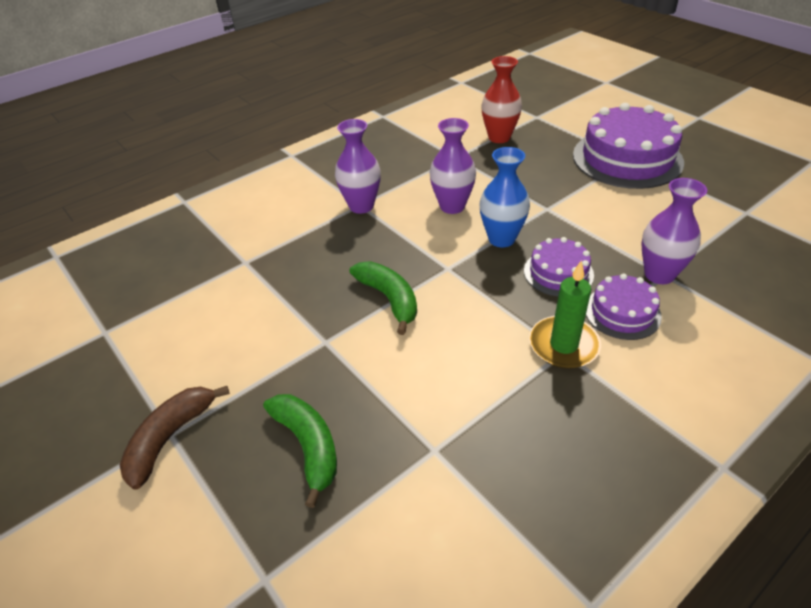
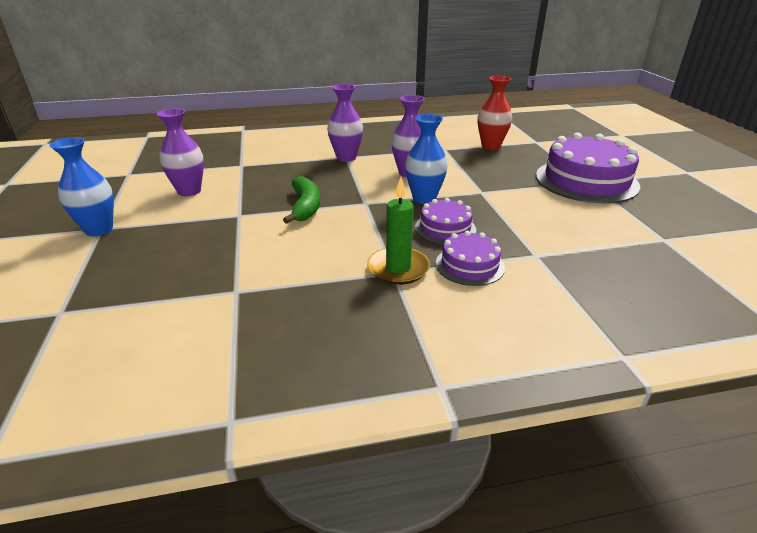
camera: 25 degrees right, 10 degrees down
brown banana [120,386,230,489] -> blue vase [49,137,114,237]
green banana [263,394,337,508] -> none
purple vase [641,178,707,284] -> purple vase moved to [157,108,204,196]

